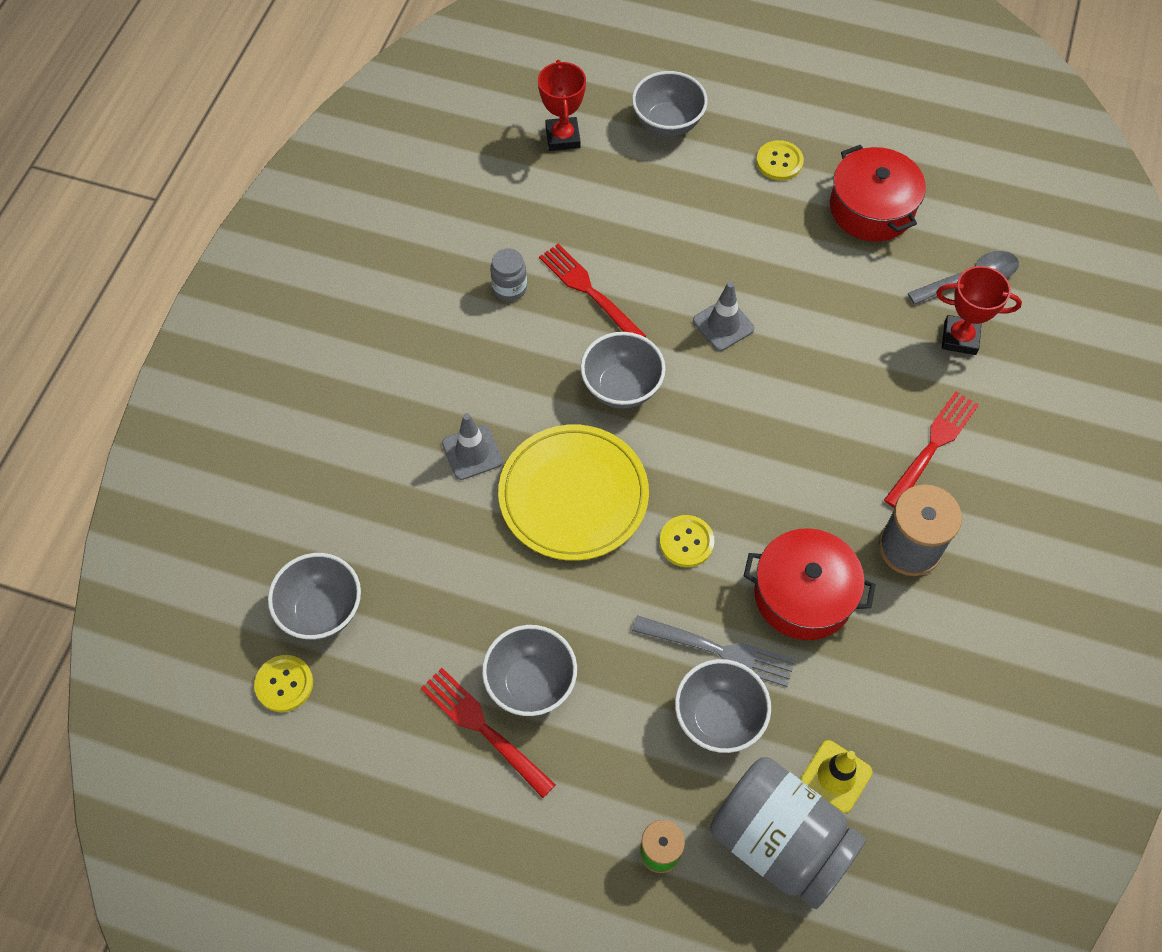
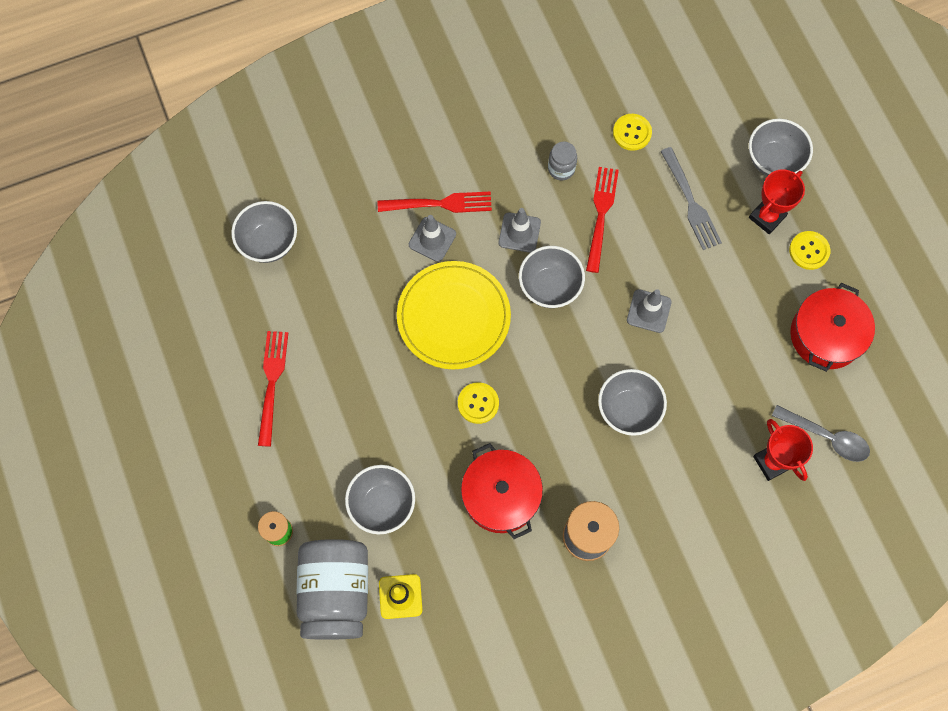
camera: 50 degrees right, 10 degrees up
yellow button [254,655,313,712] -> yellow button moved to [613,114,652,151]
grey bowl [482,625,577,716] -> grey bowl moved to [598,369,667,436]
red trophy [538,60,586,151] -> red trophy moved to [749,169,805,234]
grey fork [632,615,795,687] -> grey fork moved to [660,147,722,250]
red fork [884,391,979,507] -> red fork moved to [378,191,492,213]
none -> grey traffic cone [499,208,541,253]

